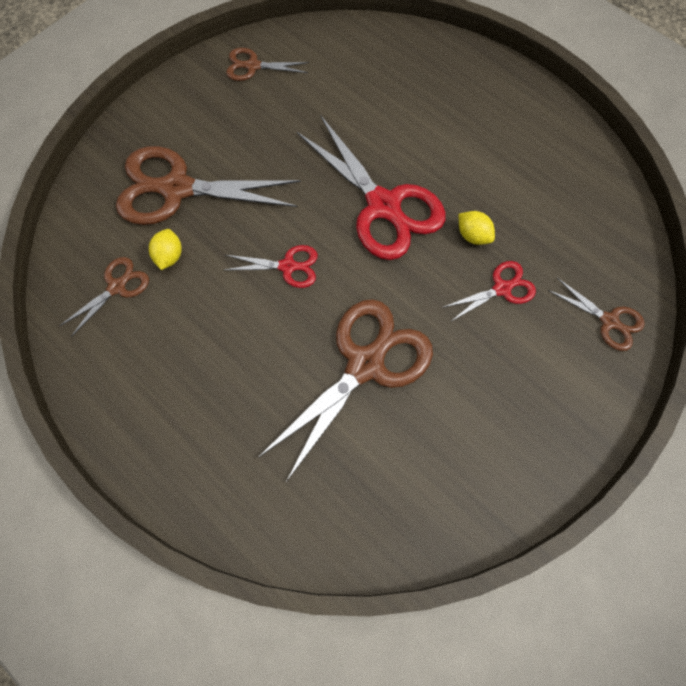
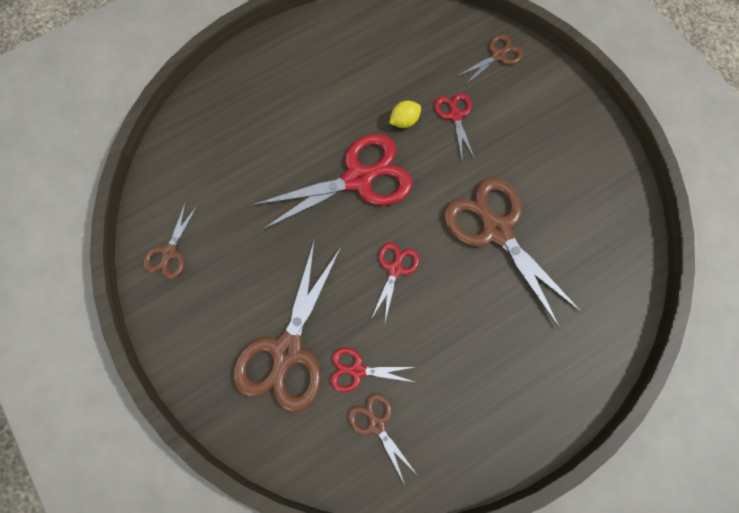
camera: 75 degrees left, 5 degrees up
yellow lemon [149,229,182,270] -> red scissors [330,347,414,392]

